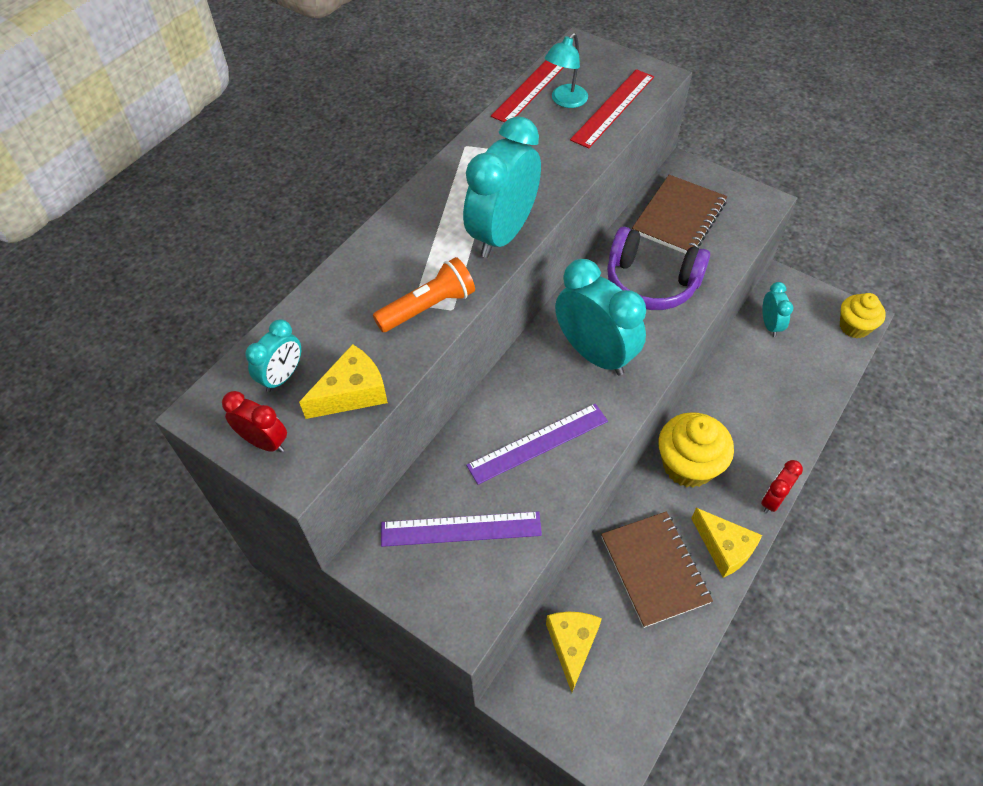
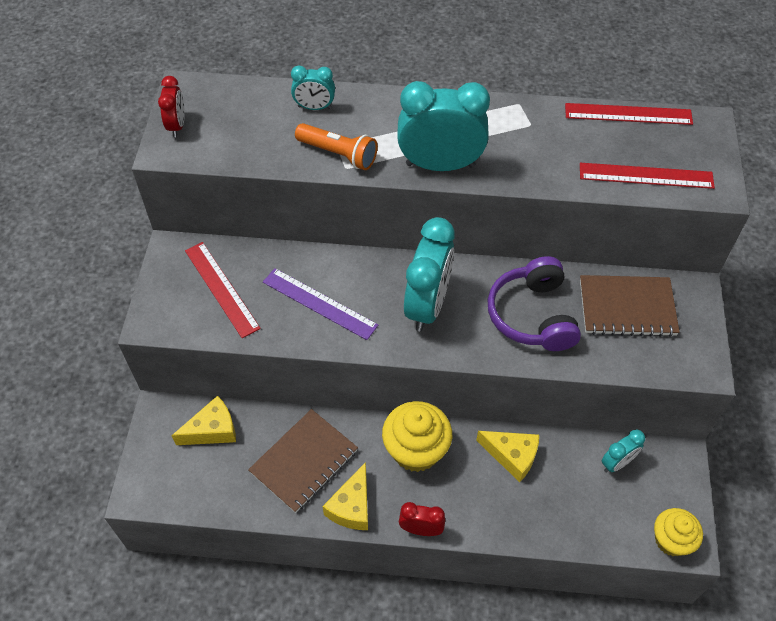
camera: 60 degrees right, 0 degrees up
turquoise clock [245,319,301,392] -> turquoise clock moved to [291,65,335,110]
yellow cheese [299,344,388,419] -> yellow cheese moved to [476,431,539,482]
purple ruler [381,511,542,547] -> red ruler [185,242,261,338]
turquoise lamp [545,33,588,108] -> none

